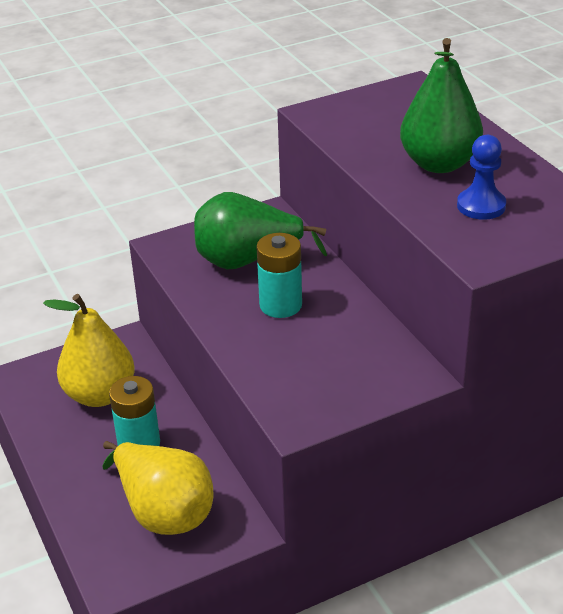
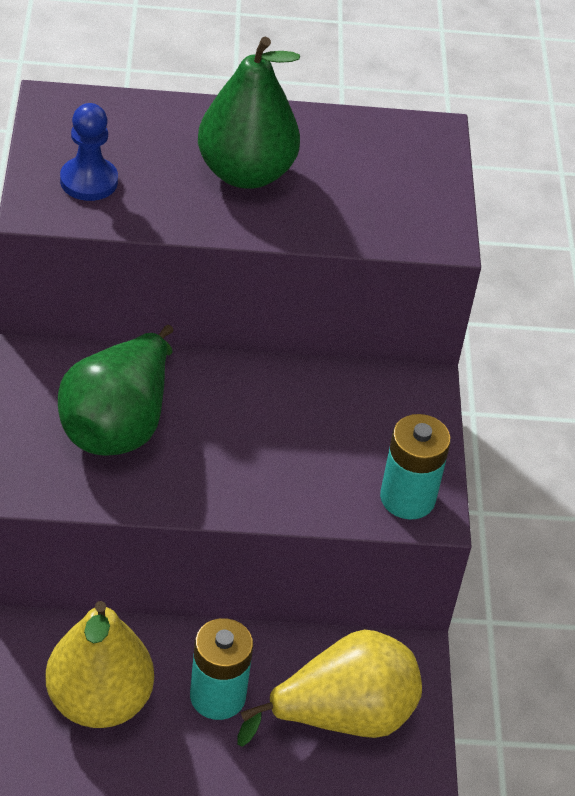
camera: 70 degrees left, 10 degrees up
turquoise battery [256,233,302,318] -> turquoise battery moved to [380,414,451,519]
blue pawn [457,135,506,220] -> blue pawn moved to [60,103,118,201]

